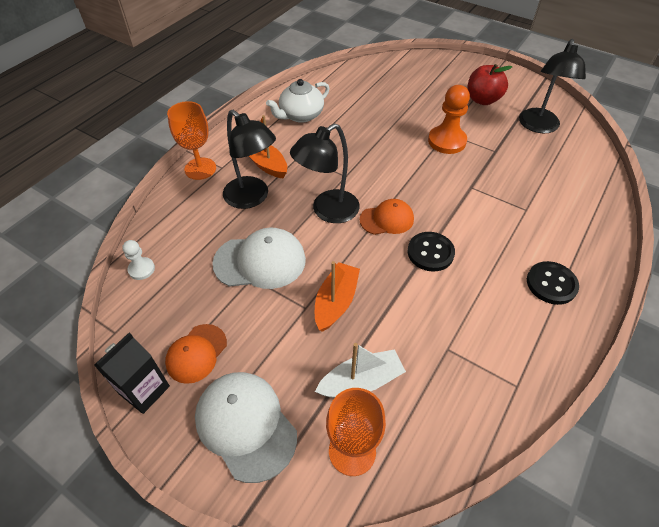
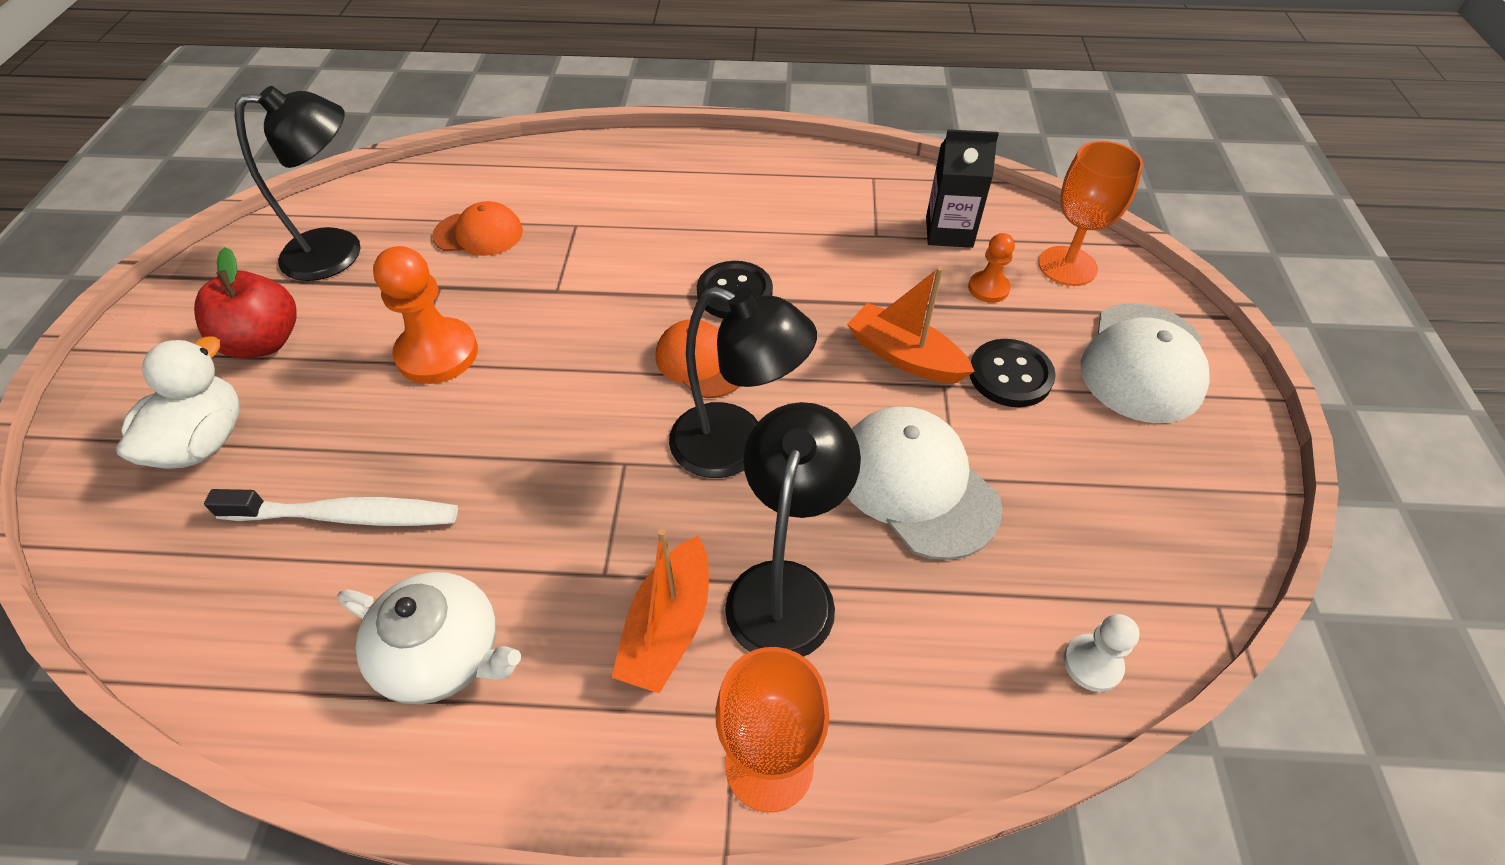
camera: 120 degrees left, 0 degrees up
black carton [94,333,170,414] -> black carton moved to [926,129,999,248]
orange cap [165,324,227,384] -> orange cap moved to [432,201,523,256]
orange boat [315,261,360,332] -> orange boat turned 45 degrees clockwise [847,267,975,383]
white boat [315,343,406,398] -> orange pawn [968,233,1015,303]
black button [527,261,579,305] -> black button moved to [969,339,1056,407]
none -> white duck [116,336,239,469]
none -> white toothbrush [204,489,458,526]

